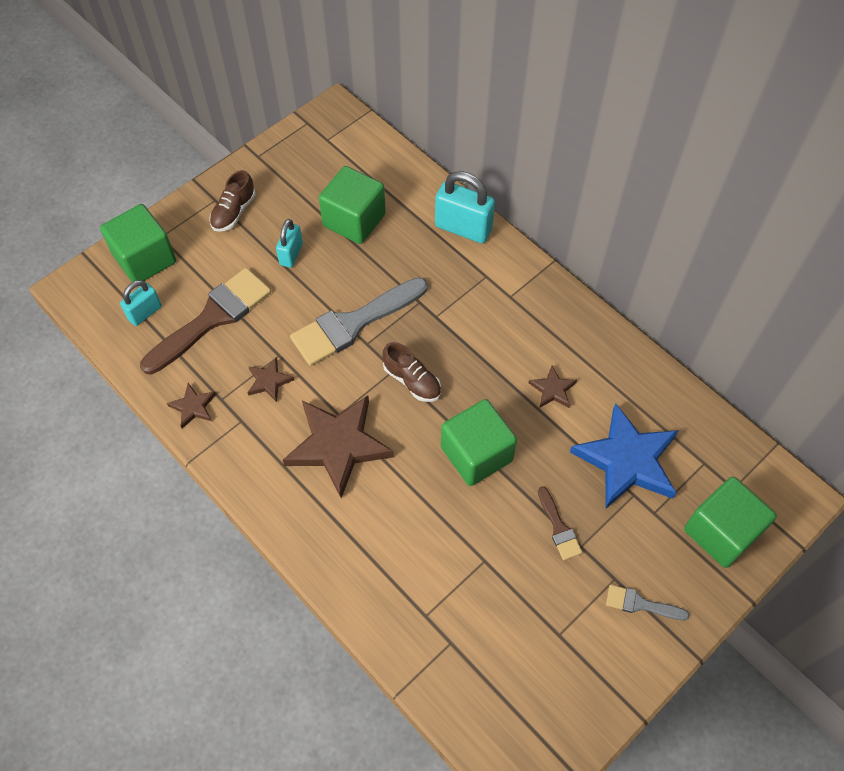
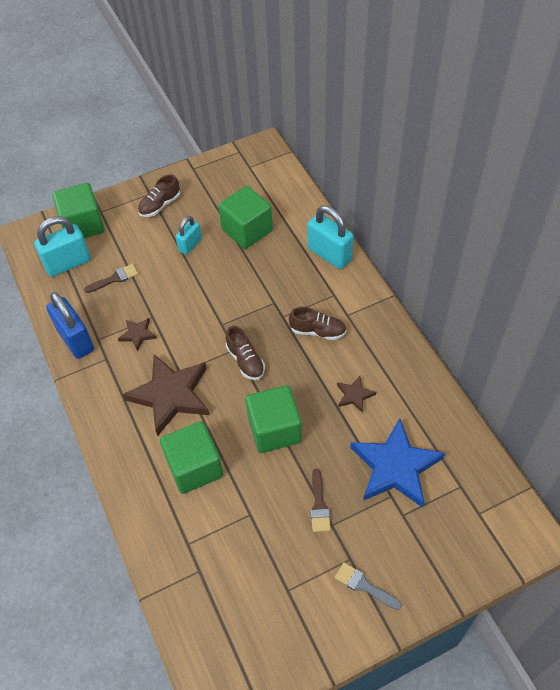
camera: 20 degrees right, 5 degrees down
turquoise padlock [120,280,162,326] -> turquoise padlock [34,216,91,277], size x1.67
brown brush [140,268,271,375] -> brown brush [84,264,138,293], size x0.47
brown star [167,383,216,428] -> blue padlock [46,292,94,359]
grey brush [290,277,428,366] -> none
green cube [684,477,777,568] -> green cube moved to [160,421,224,494]
none -> brown shoe [289,307,346,340]

